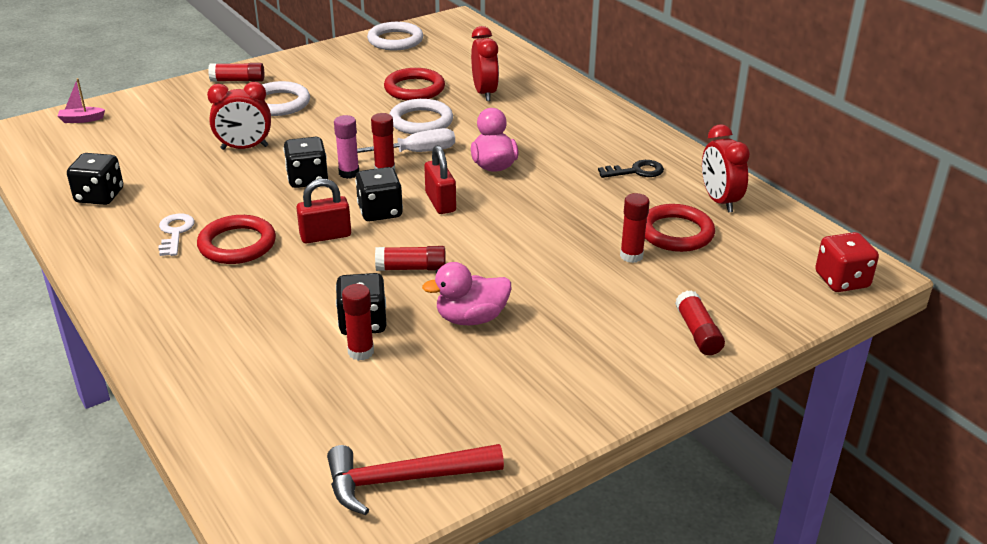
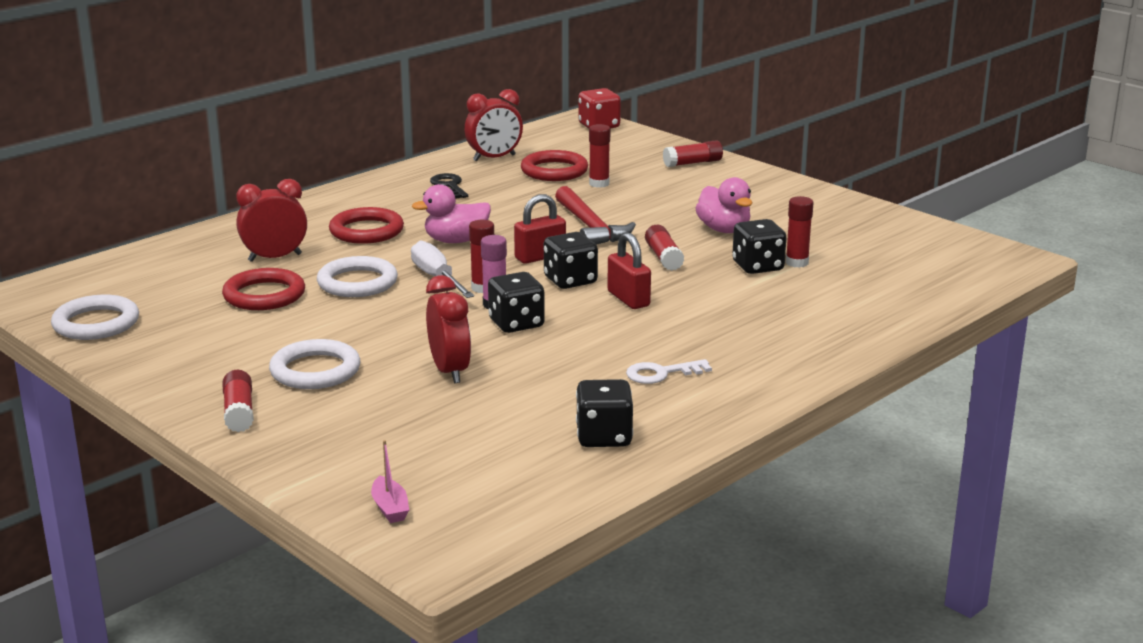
camera: 100 degrees left, 10 degrees down
red ring [197,215,276,264] -> red ring moved to [329,207,404,244]
red hammer [327,444,504,515] -> red hammer moved to [555,186,636,245]

